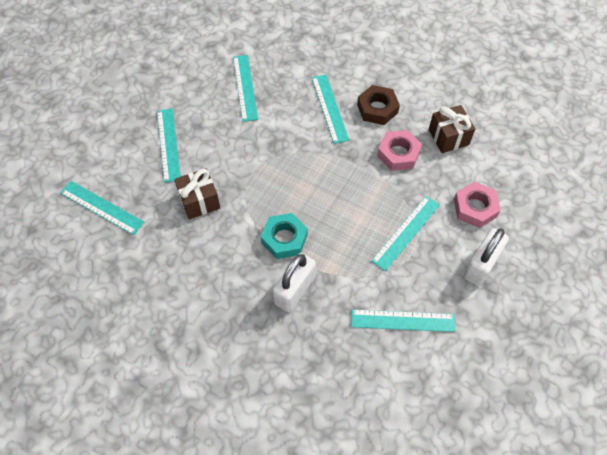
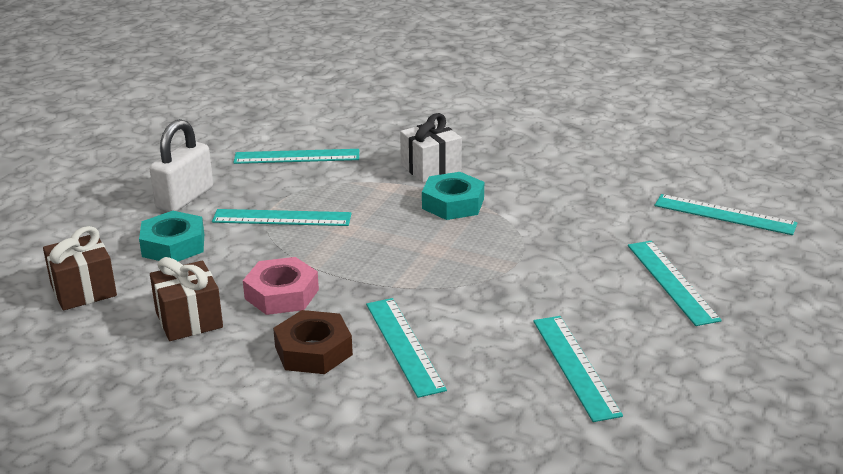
camera: 175 degrees right, 30 degrees down
brown gift [174,168,220,219] -> brown gift moved to [43,226,117,310]
white padlock [273,253,316,312] -> white gift [400,113,462,182]
turquoise ruler [371,196,440,271] -> turquoise ruler turned 60 degrees clockwise [212,209,352,226]
pink nut [454,181,501,228] -> turquoise nut [139,211,204,261]

